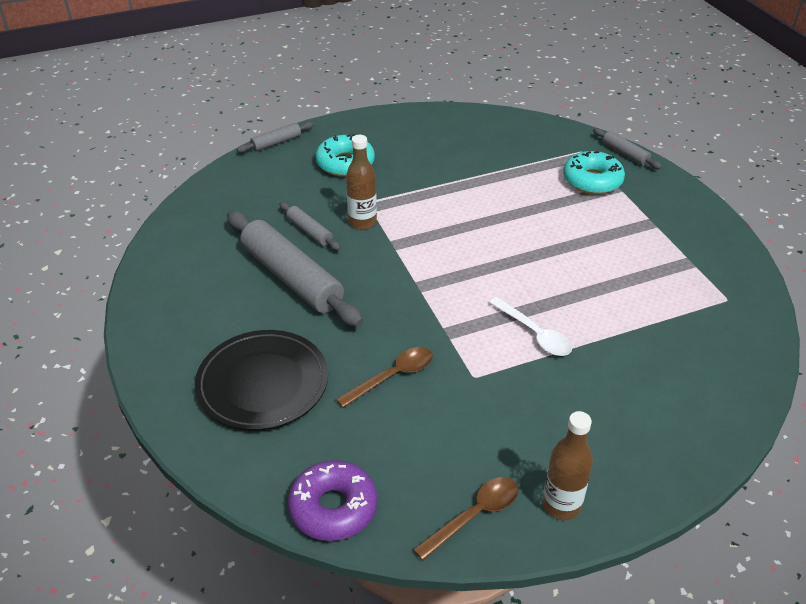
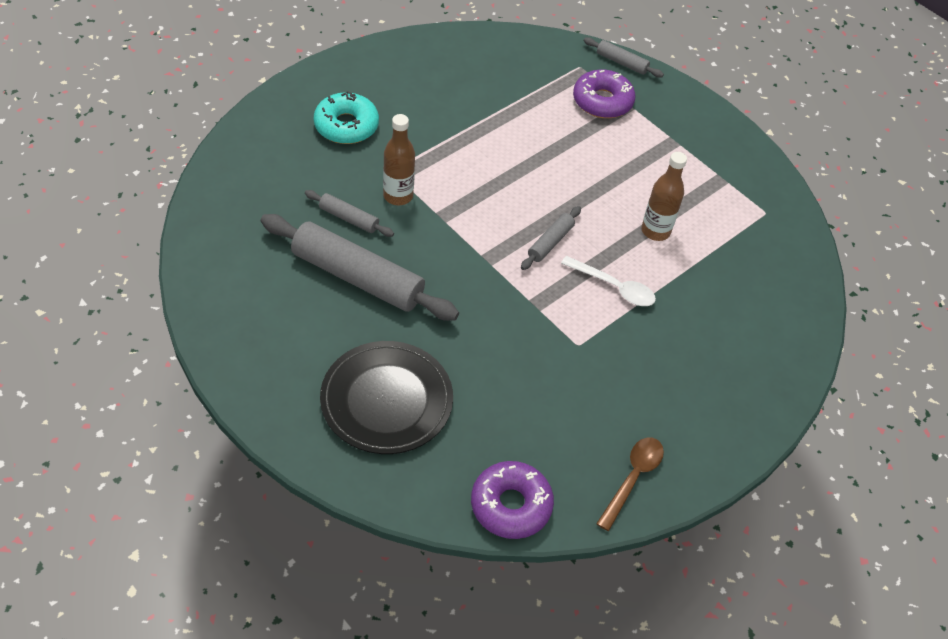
camera: 25 degrees left, 10 degrees up
grey rolling pin [237,122,314,153] -> grey rolling pin moved to [521,206,581,270]
brown spoon [336,347,433,408] -> none
brown bottle [542,411,593,520] -> brown bottle moved to [641,152,687,241]
turquoise donut [563,151,625,194] -> purple donut [573,70,636,118]

